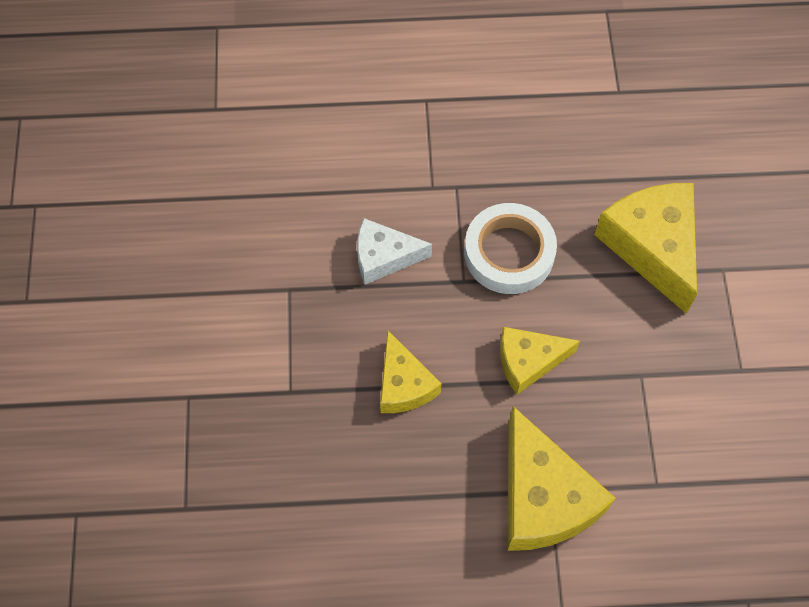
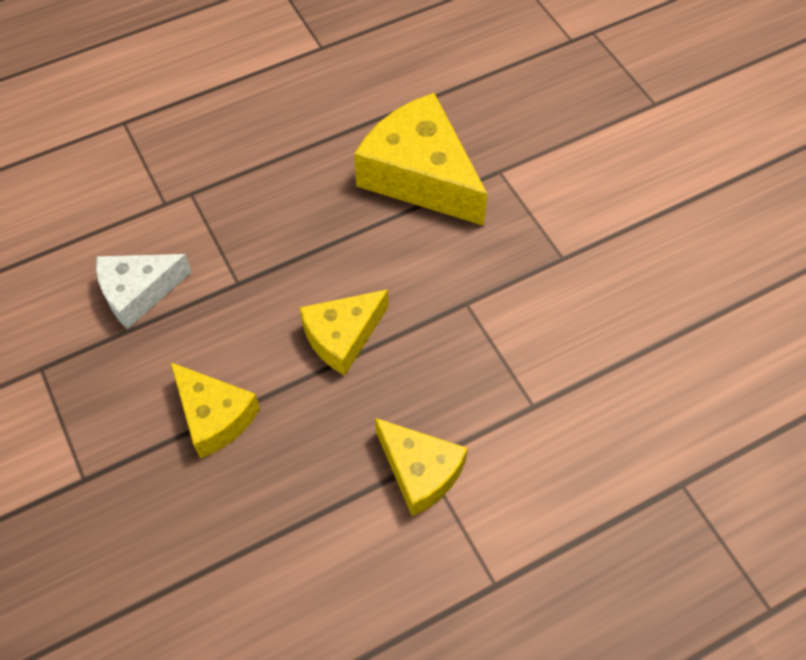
camera: 25 degrees left, 5 degrees down
white tape [464,203,557,294] -> none
yellow cheese [507,406,616,551] -> yellow cheese [375,418,468,516], size x0.61

